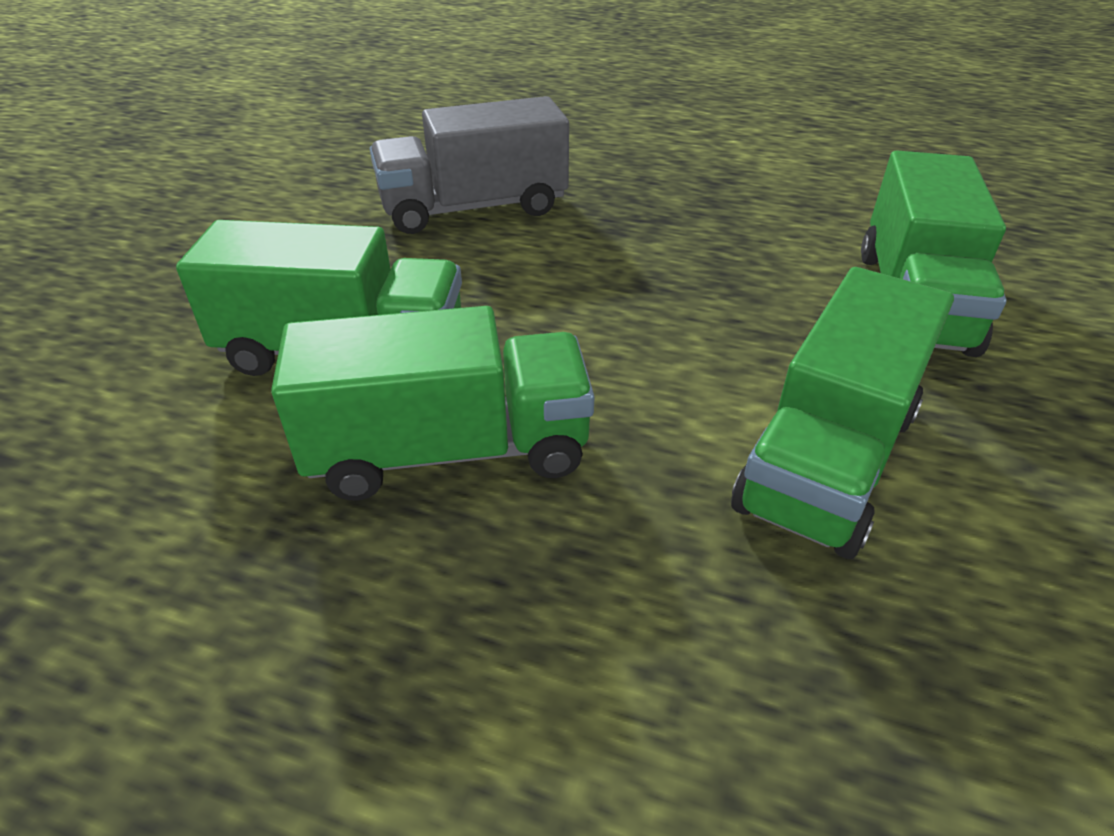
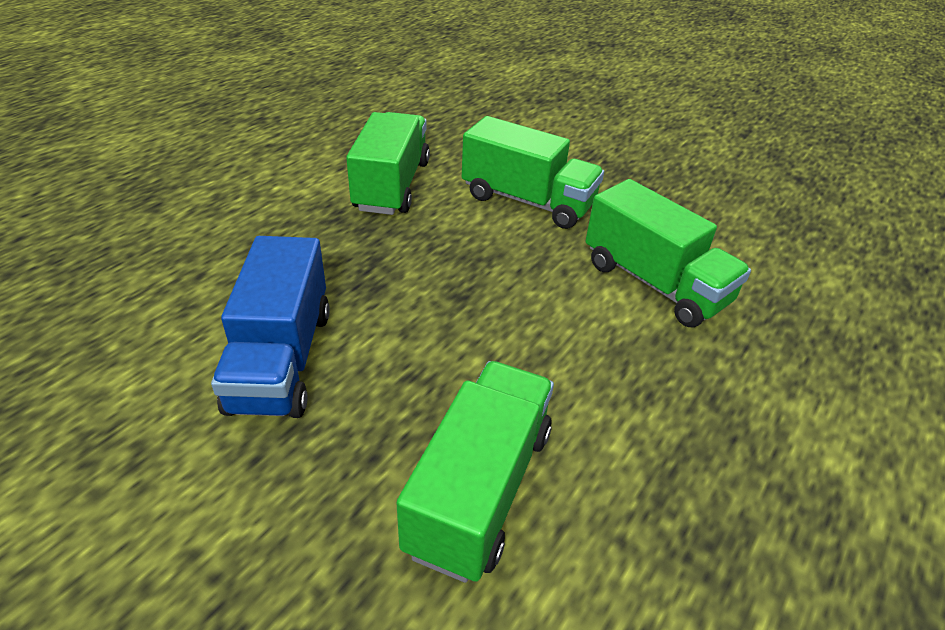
camera: 75 degrees left, 0 degrees up
green truck [271,306,595,500] -> green truck moved to [346,112,430,215]
grey truck [370,96,569,234] -> blue truck [211,236,330,418]

